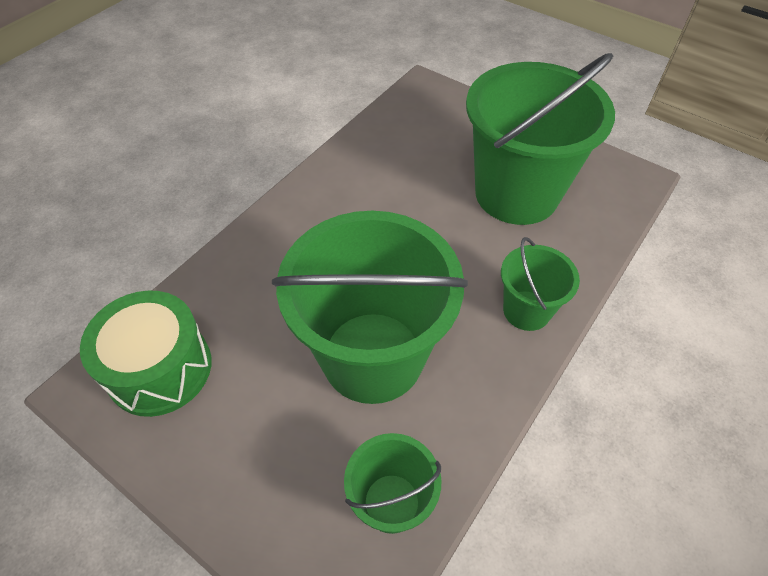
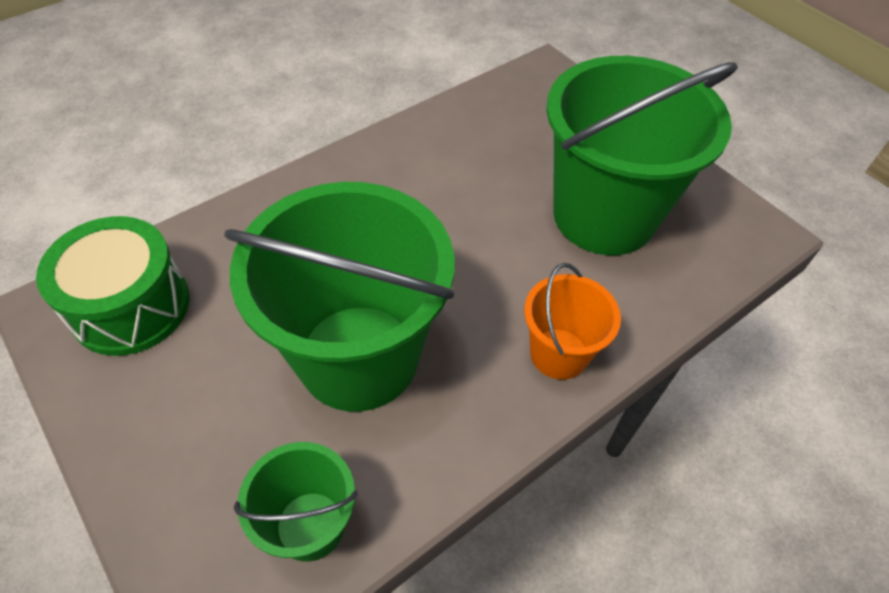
camera: 15 degrees right, 0 degrees up
green bucket [501,237,580,331] -> orange bucket [524,263,621,380]

